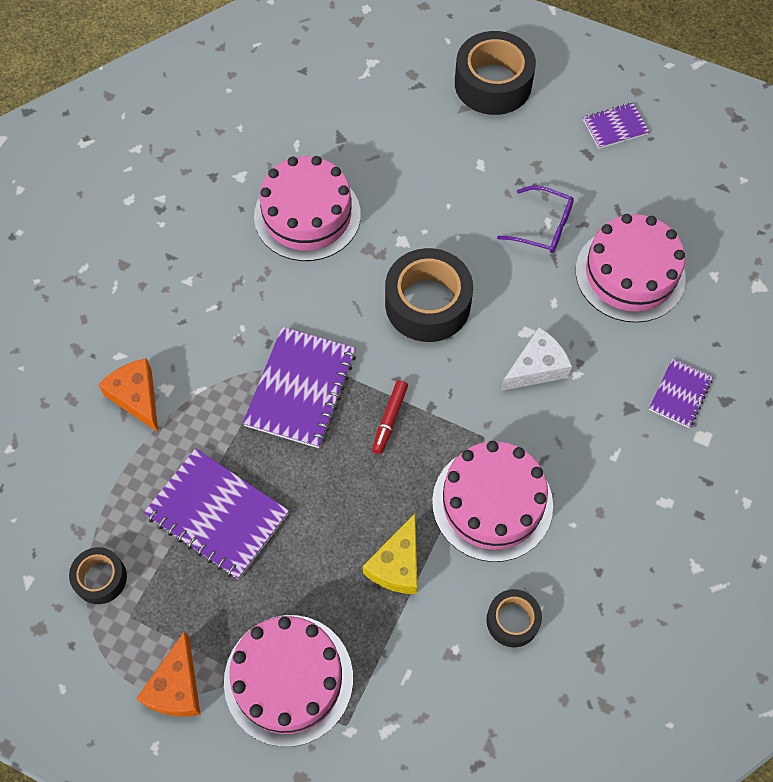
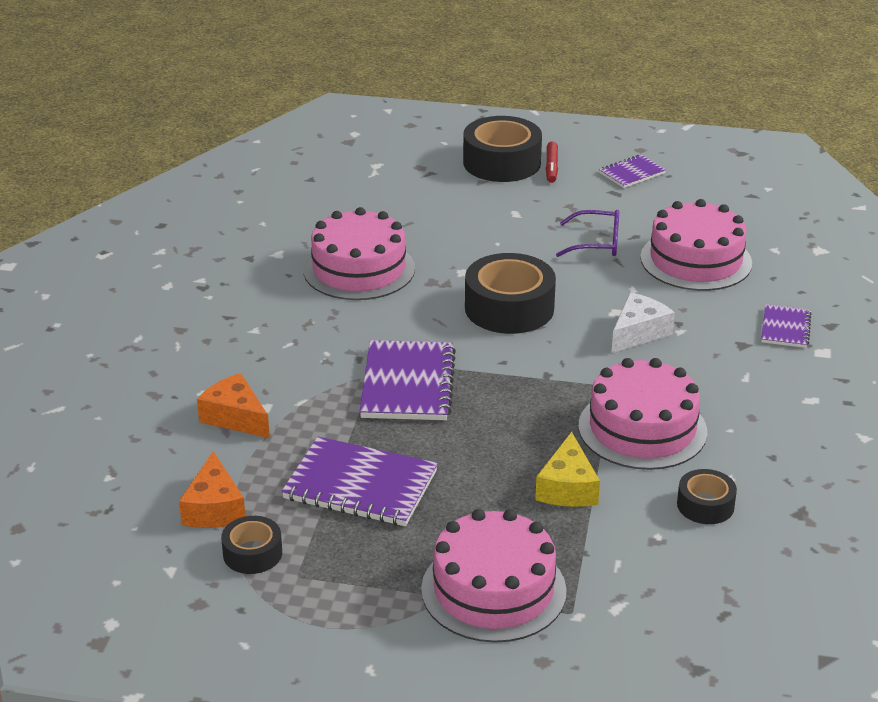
camera: 15 degrees left, 30 degrees down
orange cheese [136,631,201,716] -> orange cheese moved to [179,451,245,528]
red marker [372,380,408,454] -> red marker moved to [546,141,558,183]

